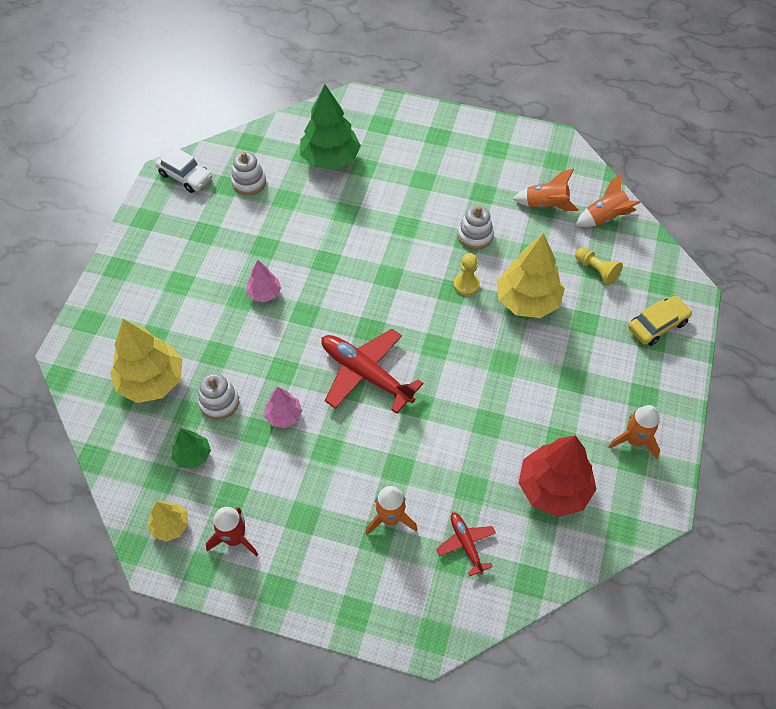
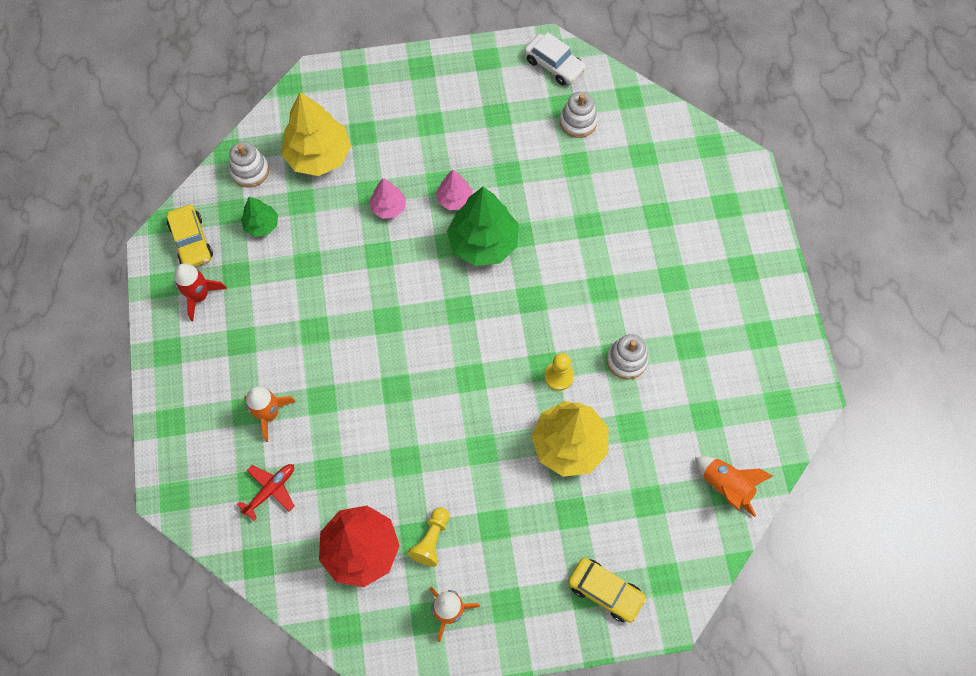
camera: 65 degrees right, 10 degrees up
yellow tree [147,501,189,542] -> yellow car [167,205,213,267]
white car [155,147,212,193] -> white car turned 60 degrees counterclockwise [524,32,586,85]
white stacking toy [198,373,239,420] -> white stacking toy moved to [229,141,269,187]
pink tree [264,387,302,428] -> pink tree moved to [369,178,406,219]
green tree [300,84,361,169] -> green tree moved to [447,187,519,266]
red plane [321,329,423,414] -> none
orange rocket [513,169,579,211] -> none
yellow pawn [575,247,623,285] -> yellow pawn moved to [407,507,449,567]

